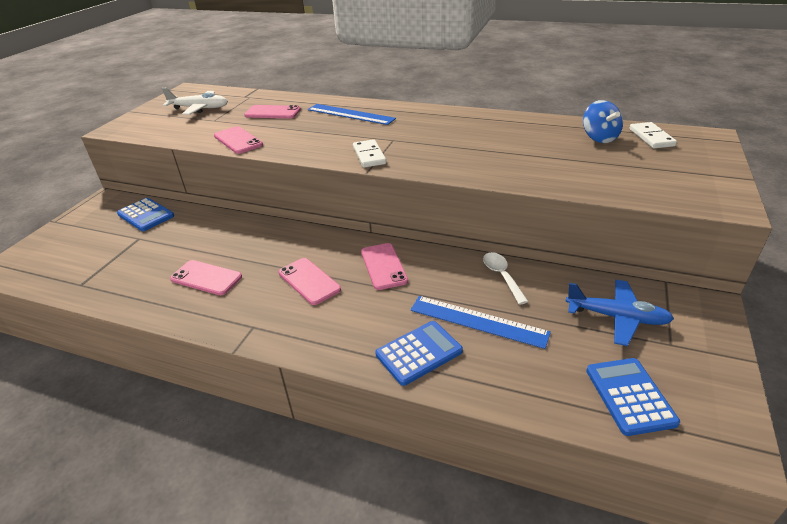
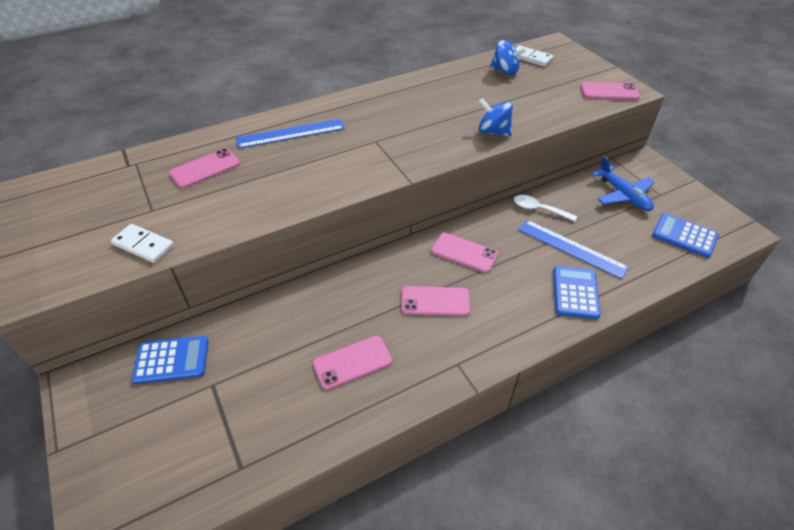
camera: 50 degrees left, 10 degrees up
white plane [162,88,228,115] -> none
pink phone [214,126,263,154] -> pink phone moved to [581,82,640,100]
white domino [353,139,386,168] -> white domino moved to [111,224,174,263]
blue ruler [410,296,551,349] -> blue ruler turned 60 degrees clockwise [518,220,629,279]
blue plane [565,280,674,346] -> blue plane turned 90 degrees clockwise [592,156,655,211]
none -> blue spinning top [478,98,513,137]

